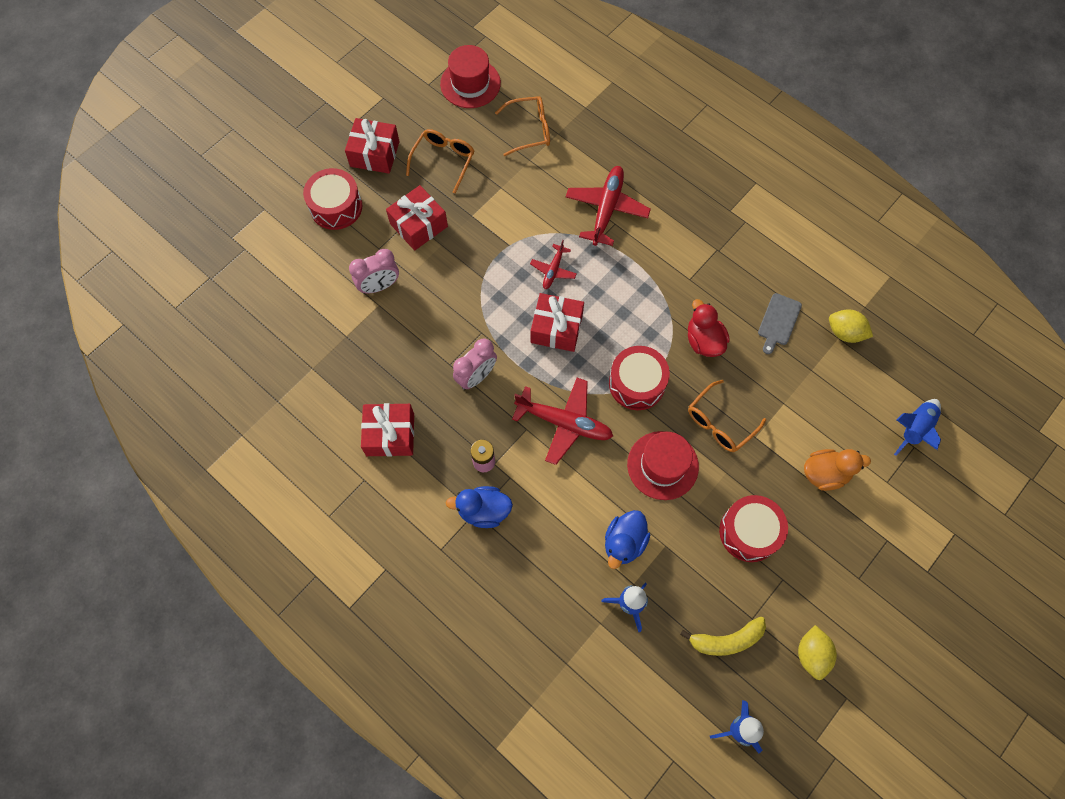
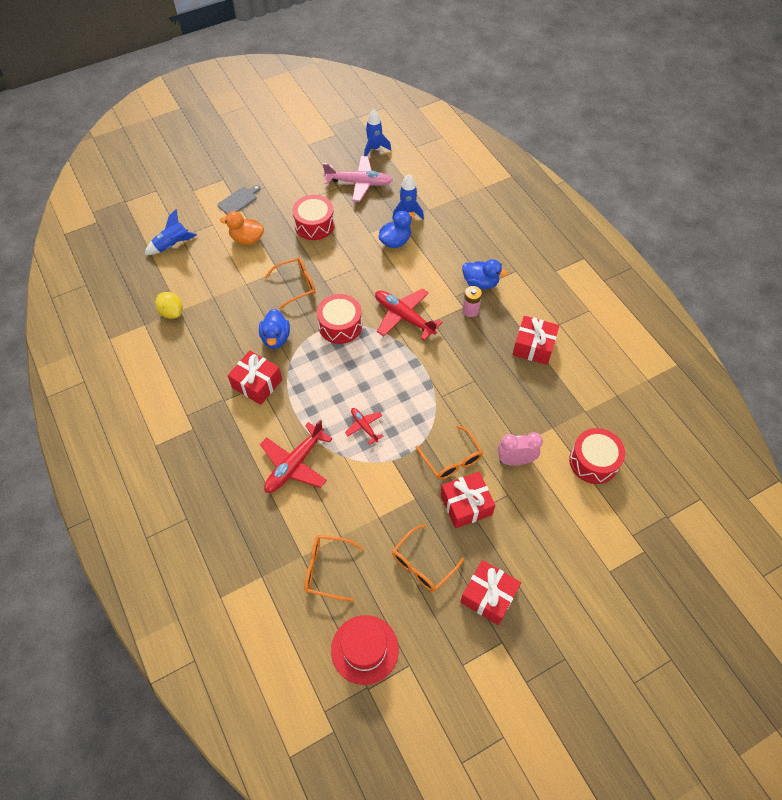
camera: 160 degrees left, 10 degrees down
red drum [303,168,362,230] -> red drum moved to [569,428,625,484]
pink clock [453,338,497,390] -> none
red plane [530,240,577,289] -> red plane turned 75 degrees counterclockwise [345,408,383,445]
red gift [531,293,584,352] -> red gift moved to [228,351,282,405]
red hat [627,431,699,500] -> none
yellow banana [680,617,766,656] -> pink plane [323,156,393,202]
red duck [688,299,730,357] -> blue duck [259,309,290,349]
grey cutting board [758,293,802,354] -> grey cutting board moved to [217,185,260,214]
yellow lemon [798,625,837,680] -> none
none -> orange glasses [416,425,483,480]

